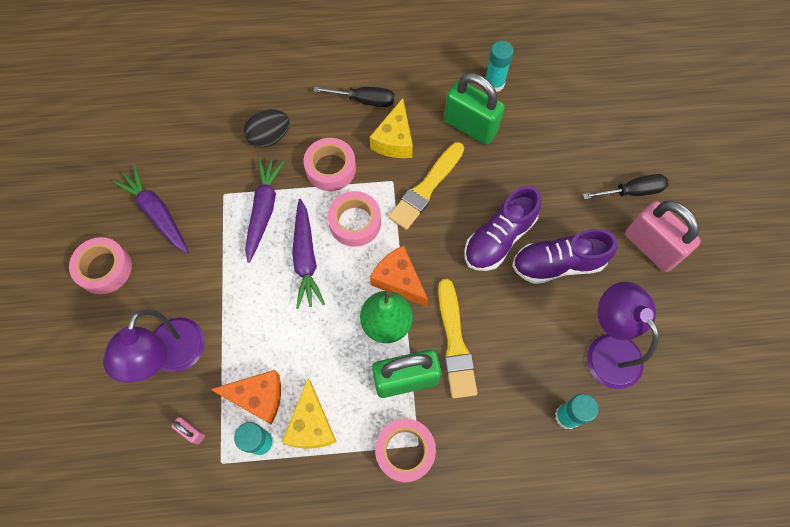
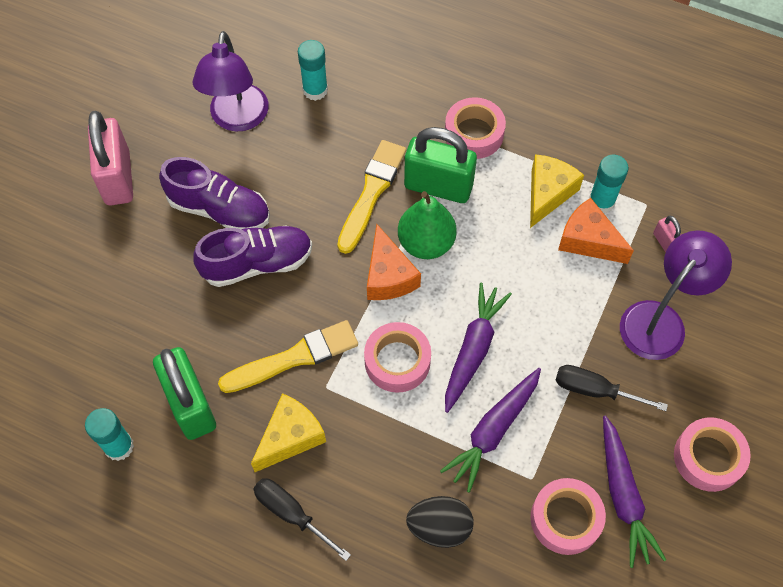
camera: 150 degrees left, 5 degrees down
pink tape [304,138,356,191] -> pink tape moved to [531,478,606,555]
black screwdriver [583,174,669,199] -> black screwdriver moved to [555,365,668,411]

